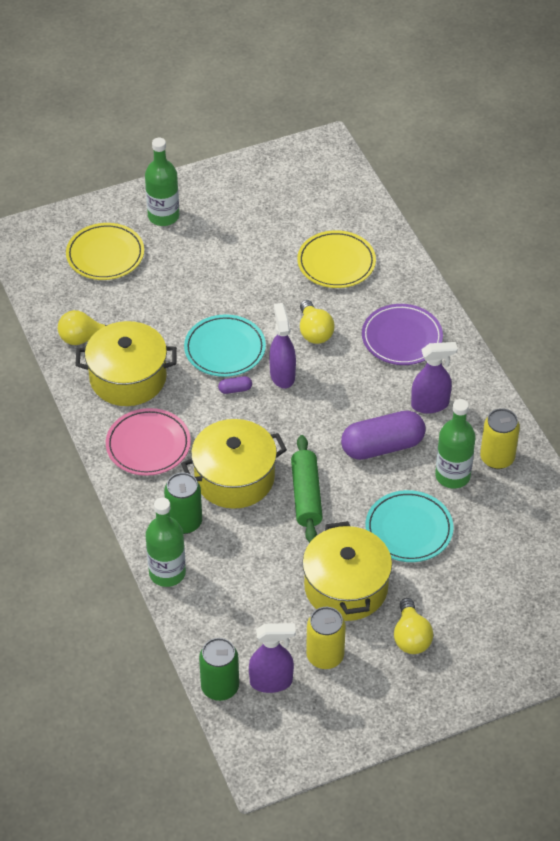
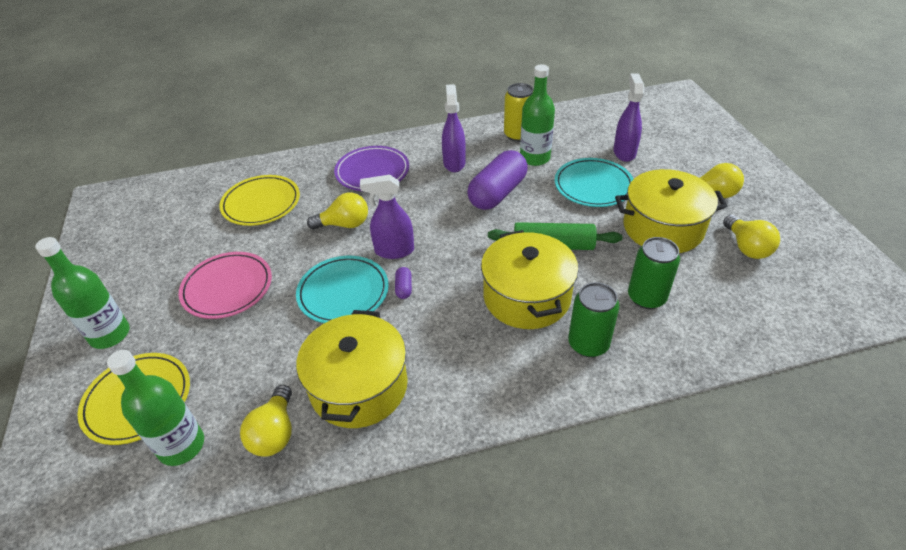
camera: 80 degrees left, 5 degrees down
pink plate [106,408,191,476] -> pink plate moved to [179,252,272,319]
green bottle [146,497,186,587] -> green bottle moved to [107,350,204,466]
green can [199,638,239,701] -> green can moved to [628,237,680,309]
purple spray bottle [249,623,296,693] -> purple spray bottle moved to [613,73,644,162]
yellow can [306,607,346,669] -> yellow light bulb [723,215,780,259]
purple capsule [341,410,426,460] -> purple capsule turned 45 degrees clockwise [467,150,528,210]

